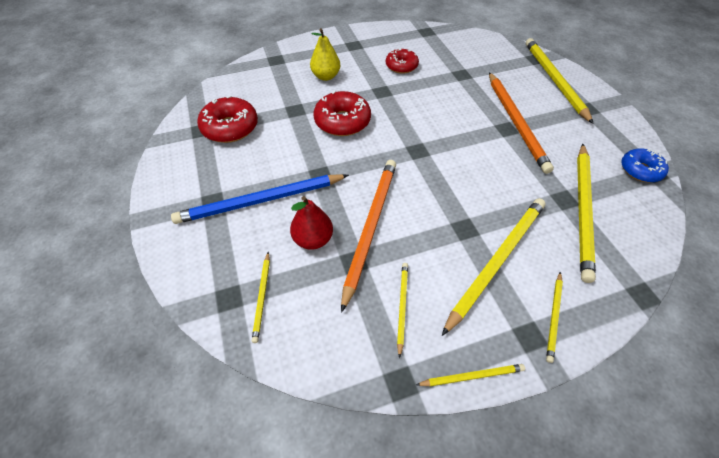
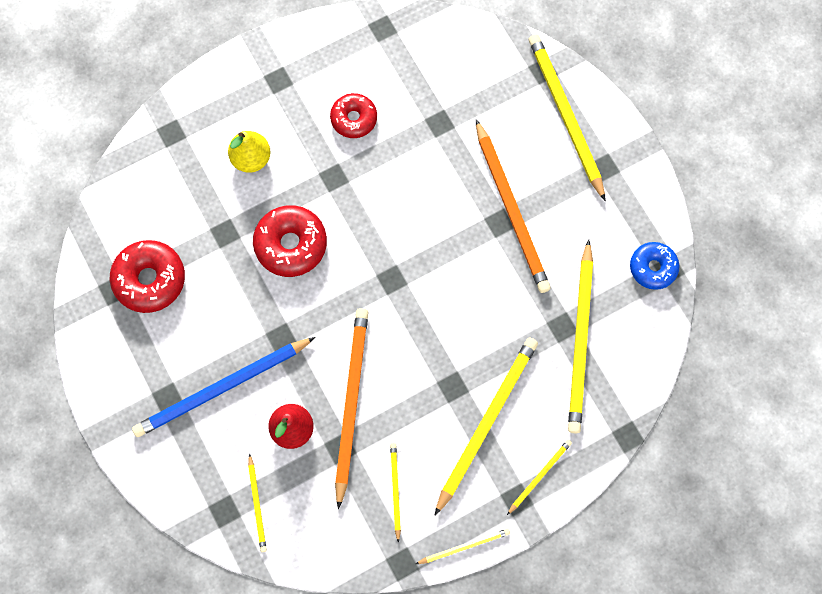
camera: 10 degrees left, 20 degrees up
yellow pencil [546,272,563,363] -> yellow pencil turned 150 degrees counterclockwise [507,440,572,515]

